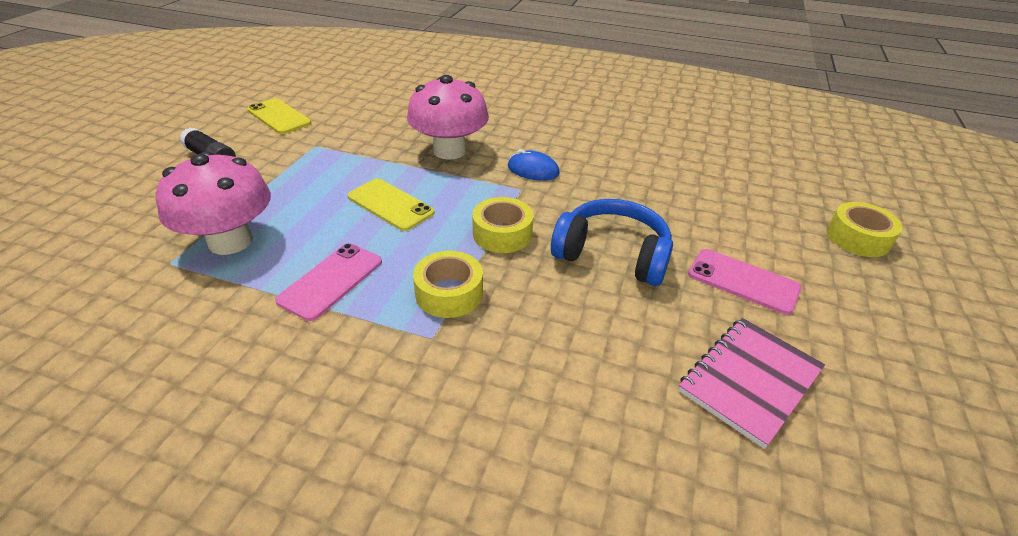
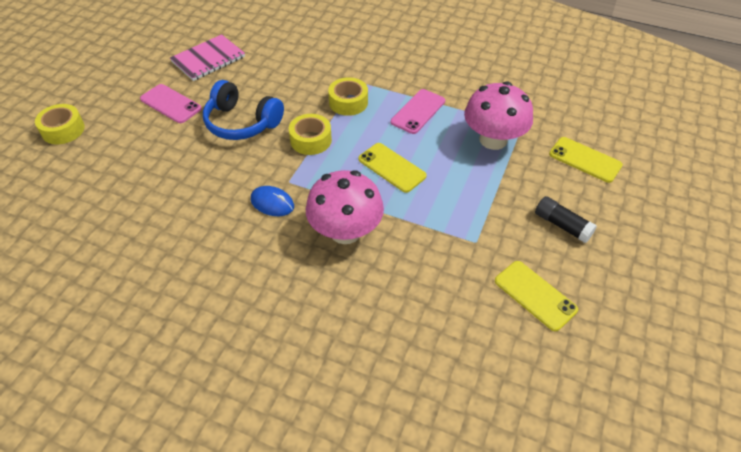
camera: 175 degrees left, 10 degrees up
none -> yellow phone [549,137,623,183]

